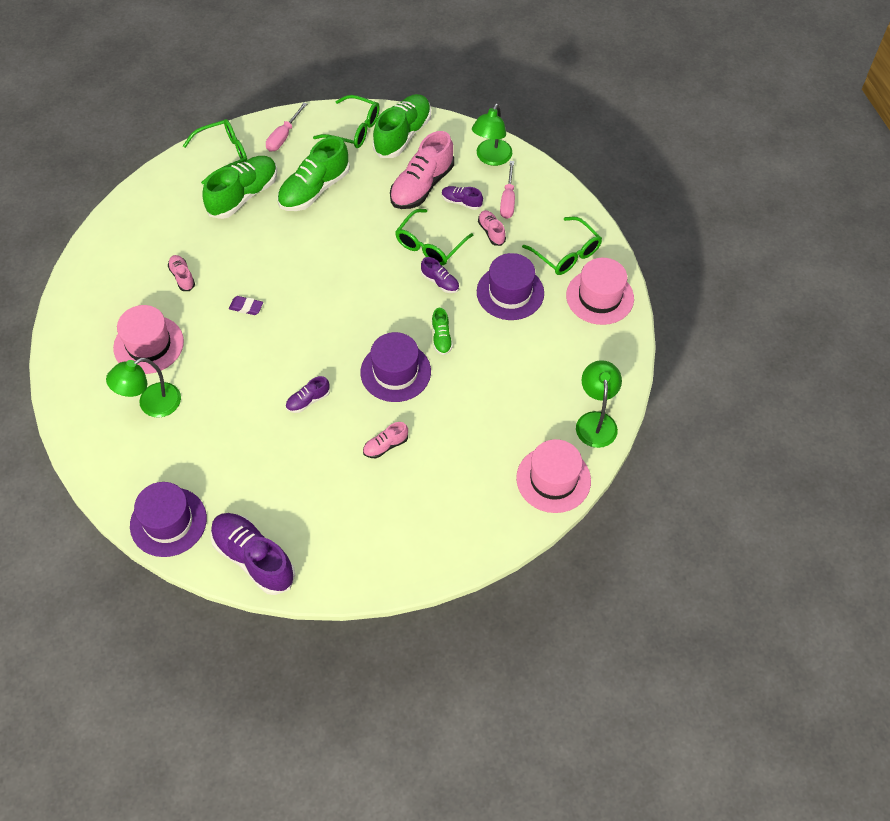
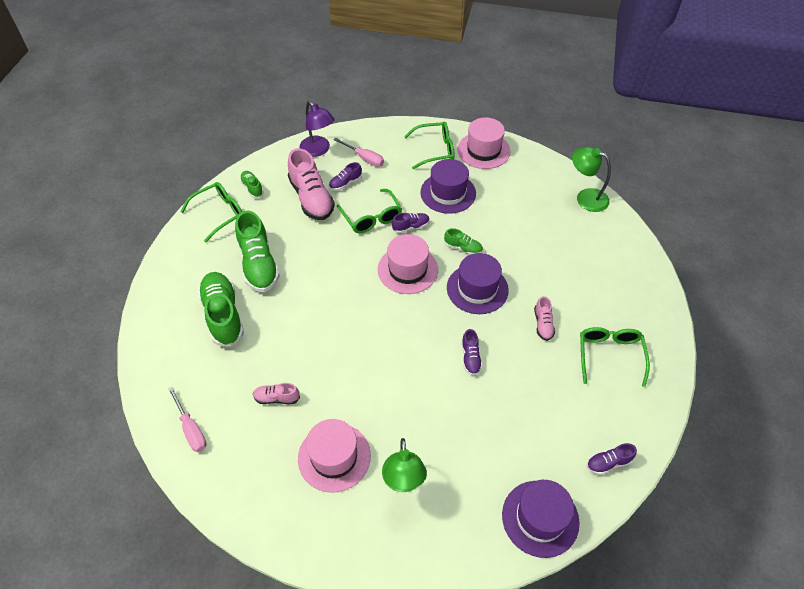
camera: 60 degrees left, 5 degrees down
green glasses [183,119,247,184] -> green glasses moved to [580,327,650,387]
purple shoe [210,513,295,595] -> purple shoe [587,443,637,475], size x0.49
purple eraser [229,296,263,315] -> none
pink screwdriver [266,103,307,152] -> pink screwdriver moved to [168,387,207,452]
green shoe [373,94,431,158] -> green shoe [240,171,264,198], size x0.49
green lamp [472,103,512,166] -> purple lamp [300,101,335,157]
pink shoe [478,210,506,246] -> none
pink hat [516,439,591,513] -> pink hat moved to [378,234,438,294]

